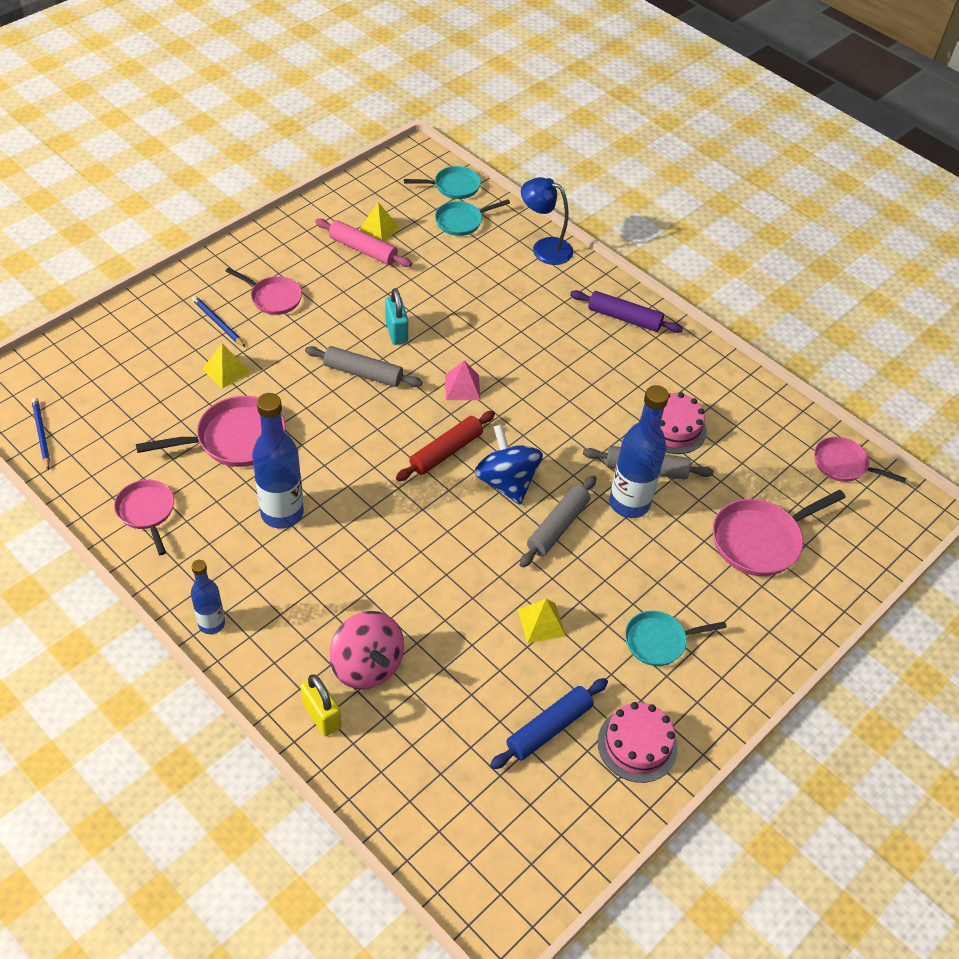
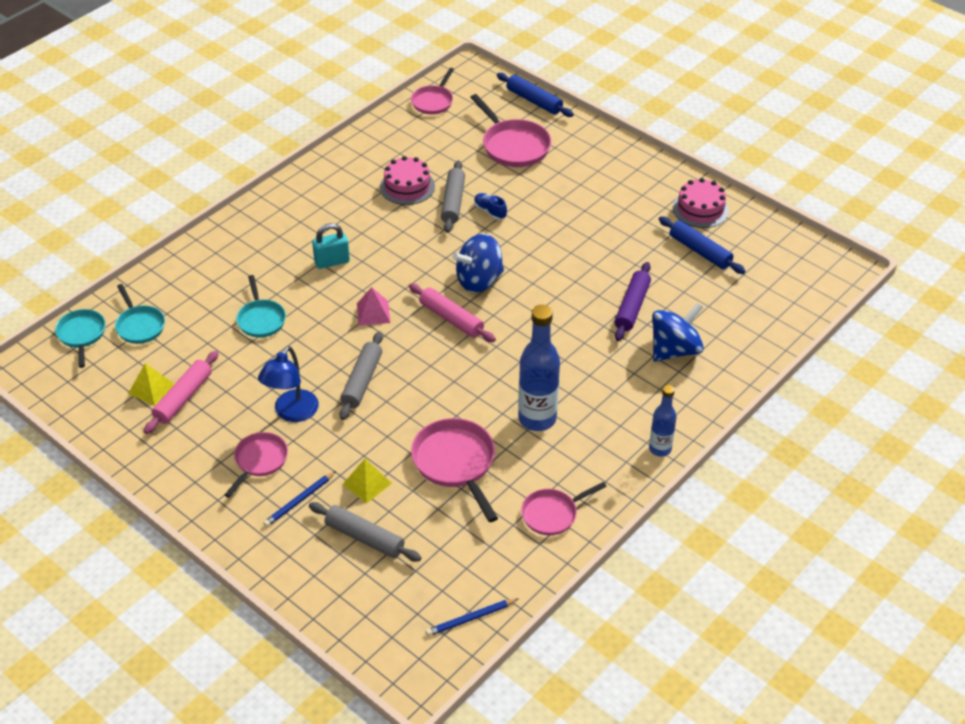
camera: 90 degrees left, 5 degrees down
yellow padlock [300,674,341,736] -> none
pink spinning top [330,611,404,689] -> blue spinning top [652,303,704,362]
turquoise padlock [385,288,408,345] -> turquoise padlock moved to [312,223,350,269]
red rolling pin [396,411,495,481] -> pink rolling pin [409,283,496,342]
yellow pyramid [518,599,566,643] -> none
grey rolling pin [520,475,596,568] -> grey rolling pin moved to [309,502,421,562]
blue lamp [521,177,573,265] -> blue lamp moved to [258,346,319,422]
purple rolling pin [570,290,683,333] -> purple rolling pin moved to [614,262,651,341]
blue bottle [609,385,669,518] -> blue shoe [474,193,507,220]
turquoise pan [625,611,727,666] -> turquoise pan moved to [236,275,286,338]
none -> blue rolling pin [497,73,574,117]

